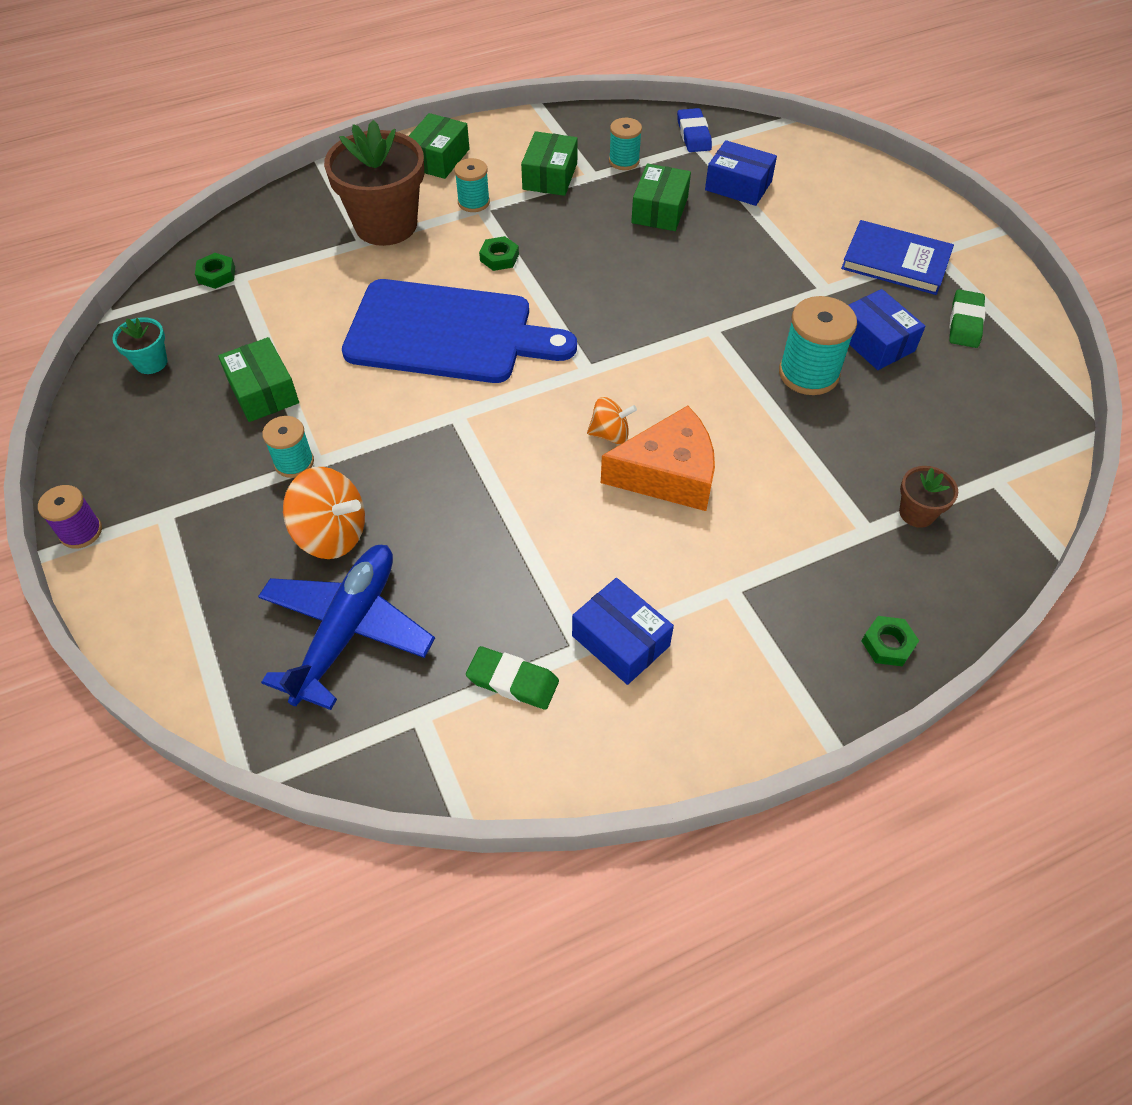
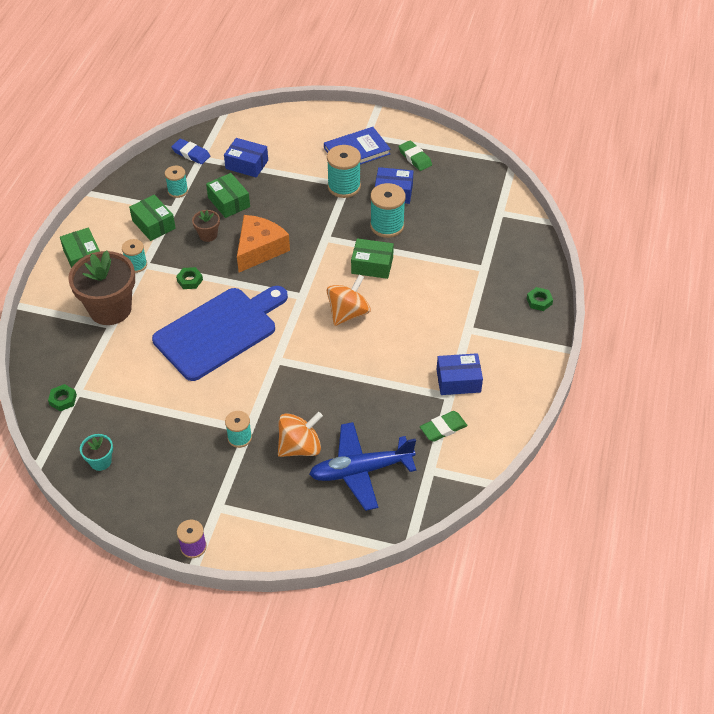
camera: 50 degrees left, 5 degrees down
green box [218,337,299,422] -> green box moved to [351,238,394,279]
blue plane [258,545,435,710] -> blue plane turned 75 degrees counterclockwise [309,422,416,511]
orange spinning top [587,397,637,444] -> orange spinning top [327,274,370,326], size x1.67
orange cheese [601,406,715,511] -> orange cheese moved to [237,215,290,272]
blue box [705,140,777,206] -> blue box turned 45 degrees clockwise [224,138,268,178]
brown flower pot [899,466,958,528] -> brown flower pot moved to [192,210,220,242]
none -> turquoise spool [327,145,361,198]

